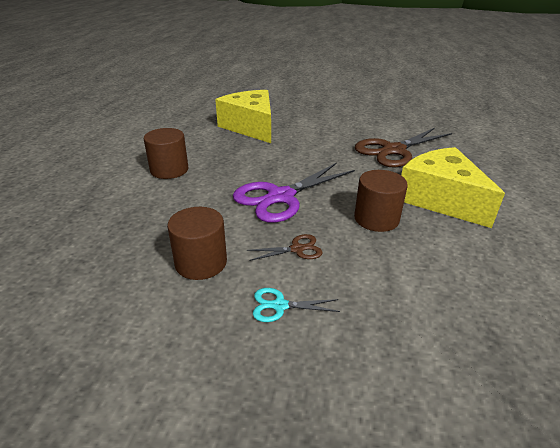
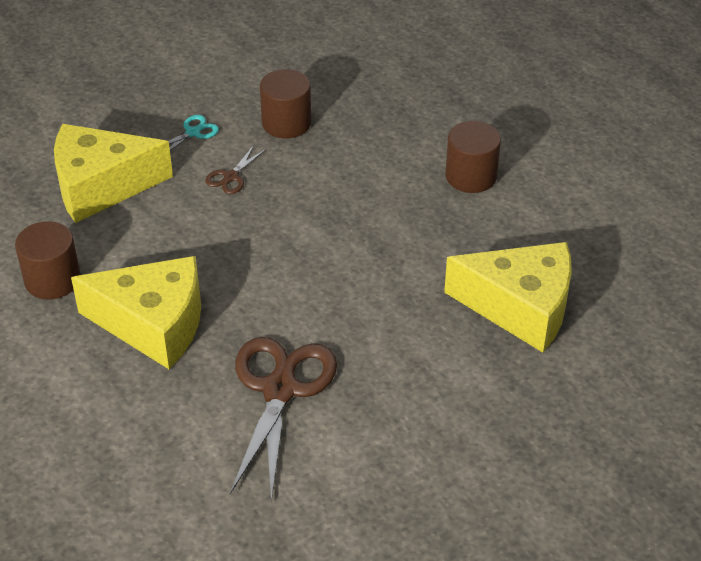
camera: 135 degrees right, 10 degrees up
purple scissors [233,162,355,223] -> none
brown cylinder [354,170,408,232] -> brown cylinder moved to [15,221,81,299]
none -> yellow cheese [54,124,173,223]

